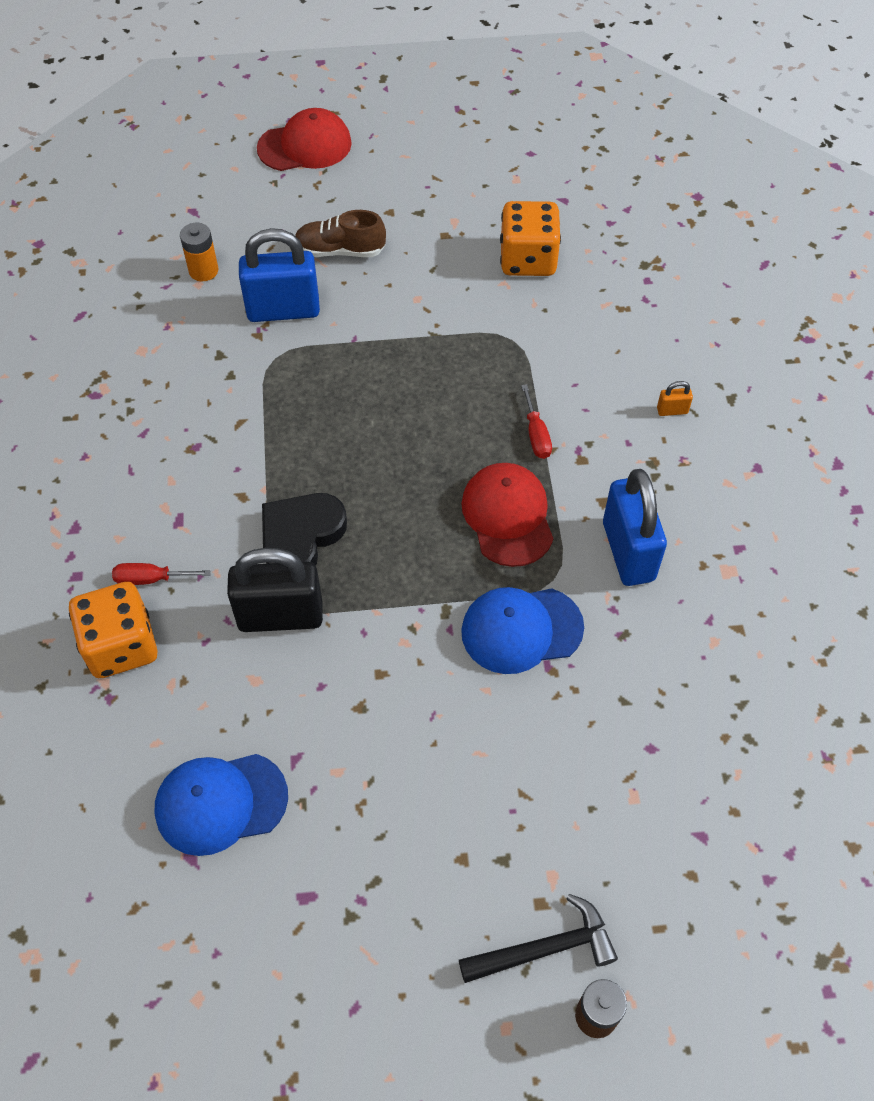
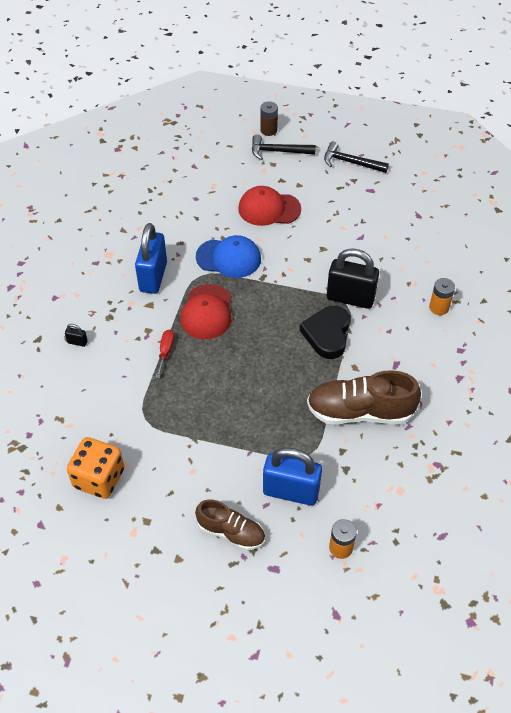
camera: 160 degrees left, 5 degrees down
orange dice [69,582,157,678] -> orange battery [429,278,455,315]
red screwdriver [112,563,211,585] -> none
blue cap [155,754,288,856] -> none
red cap [257,108,352,171] -> red cap moved to [238,186,301,226]
black heart [262,493,347,565] -> black heart turned 135 degrees clockwise [300,306,350,359]
orange padlock [657,381,693,416] -> black padlock [65,324,88,347]
none -> brown shoe [307,370,421,425]
none -> black hammer [324,141,389,173]

